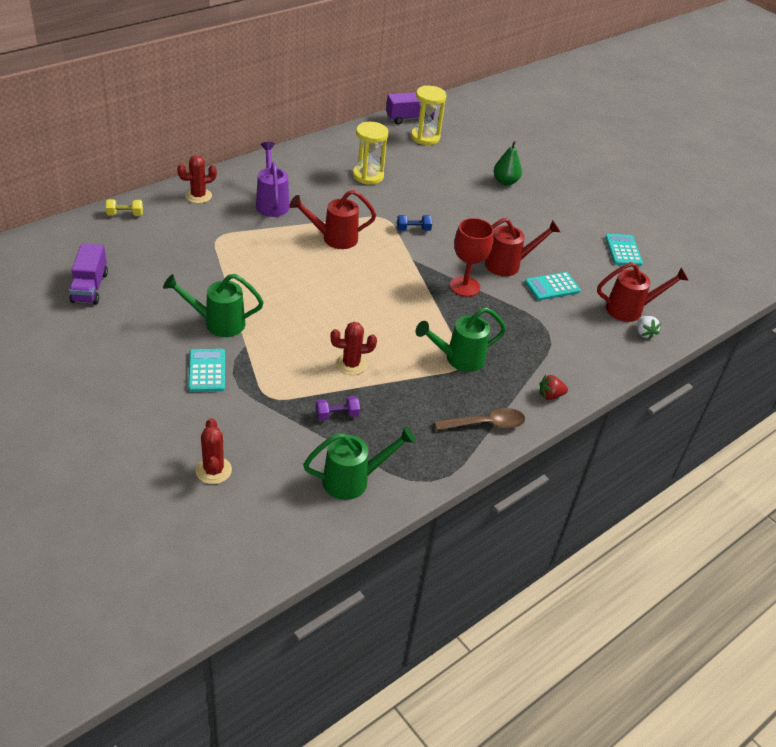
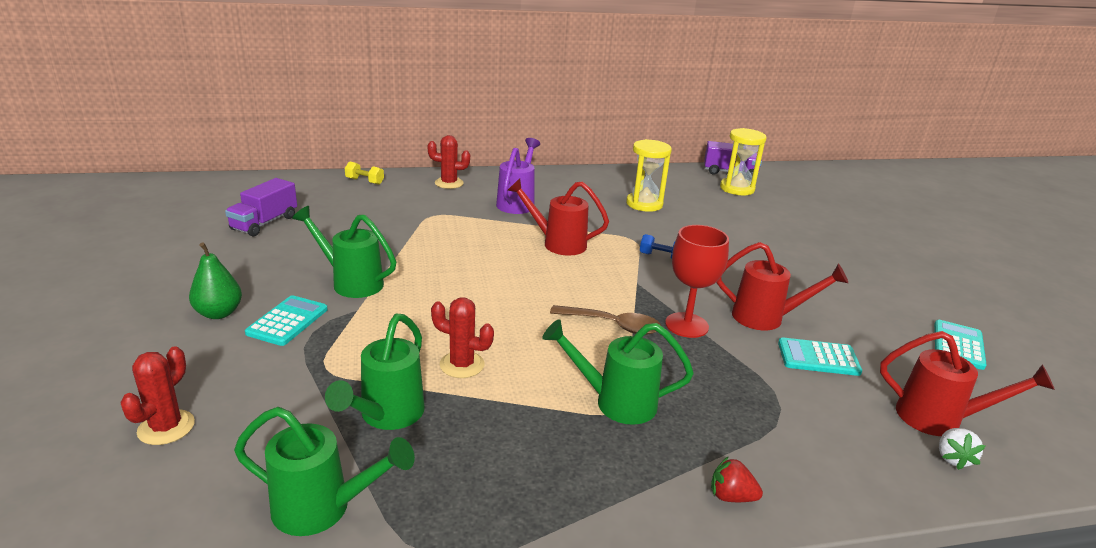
camera: 30 degrees right, 15 degrees down
purple dumbbell [316,396,360,421] -> green watering can [325,314,425,430]
brown spoon [434,408,525,430] -> brown spoon moved to [550,305,661,335]
green pear [494,141,522,186] -> green pear moved to [189,242,242,319]

